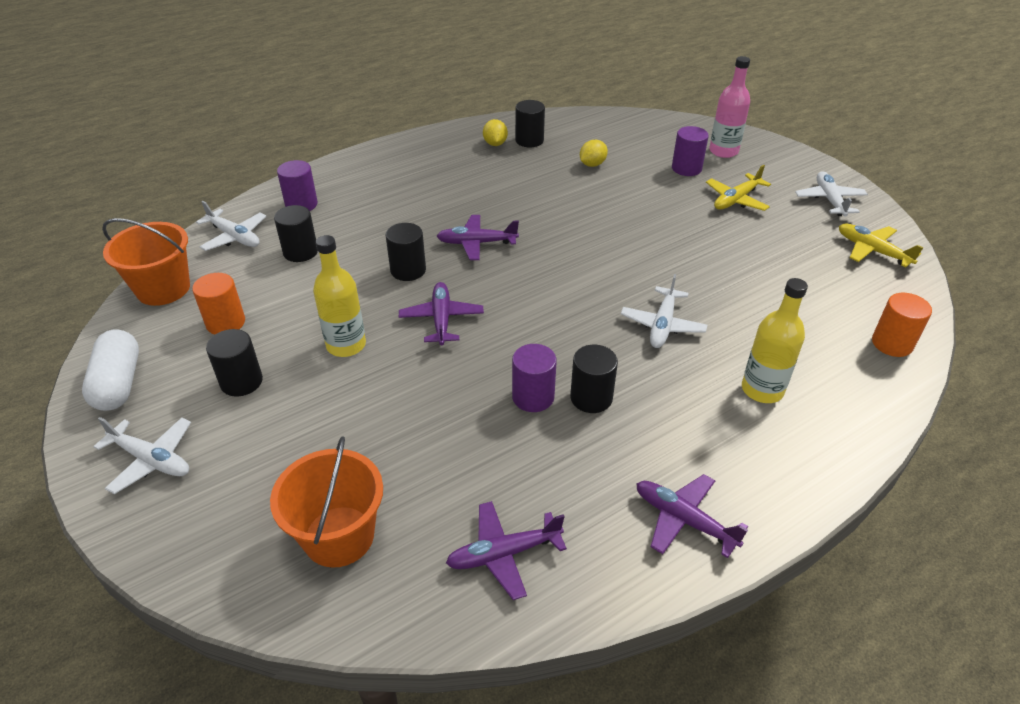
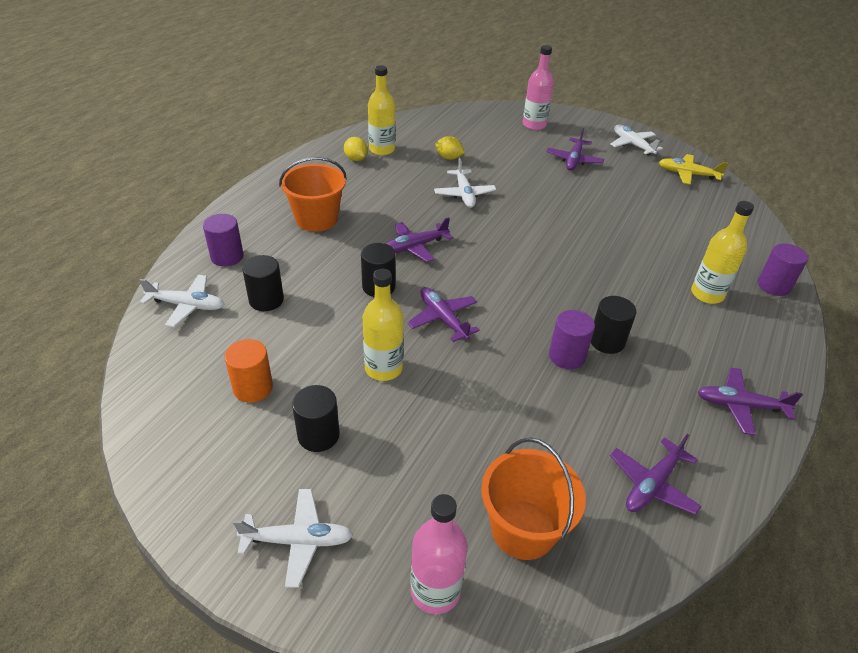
camera: 30 degrees left, 0 degrees up
white capsule [82,330,139,411] -> none
orange bucket [102,218,190,306] -> orange bucket moved to [279,157,347,232]
black cylinder [515,100,545,147] -> yellow bottle [368,65,395,155]
yellow lemon [580,140,608,167] -> yellow lemon turned 75 degrees counterclockwise [436,136,465,160]
white plane [621,274,707,348] -> white plane moved to [434,158,496,208]
purple cylinder [672,126,709,176] -> purple cylinder moved to [758,243,808,296]
yellow plane [706,165,771,211] -> purple plane [546,128,604,170]
orange cylinder [872,293,932,357] -> none
none -> pink bottle [411,494,468,614]

